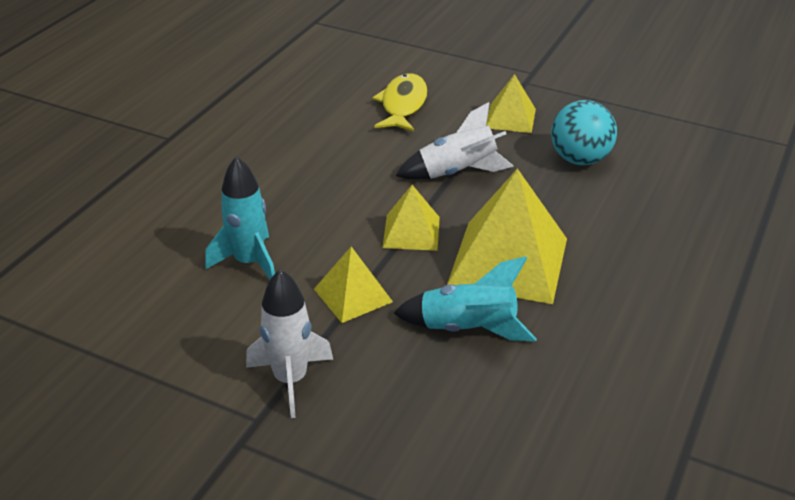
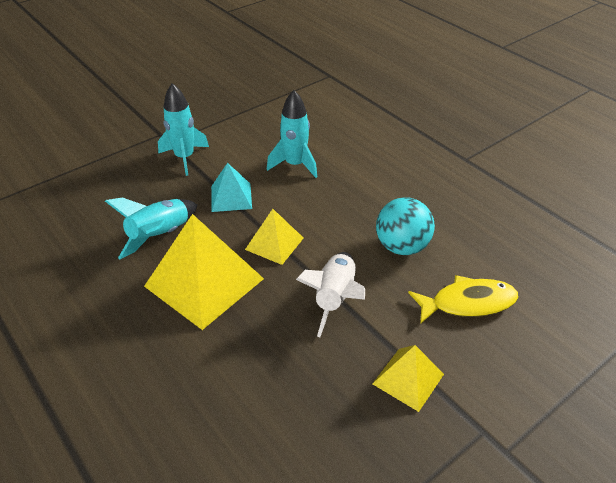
camera: 115 degrees right, 5 degrees up
white rocket [246,269,333,418] -> turquoise rocket [158,83,209,176]
yellow pyramid [314,247,393,323] -> turquoise pyramid [211,163,252,212]
yellow fish [372,73,428,132] -> yellow fish turned 45 degrees counterclockwise [408,275,519,324]
turquoise ball [551,100,617,165] -> turquoise ball moved to [376,197,435,255]

